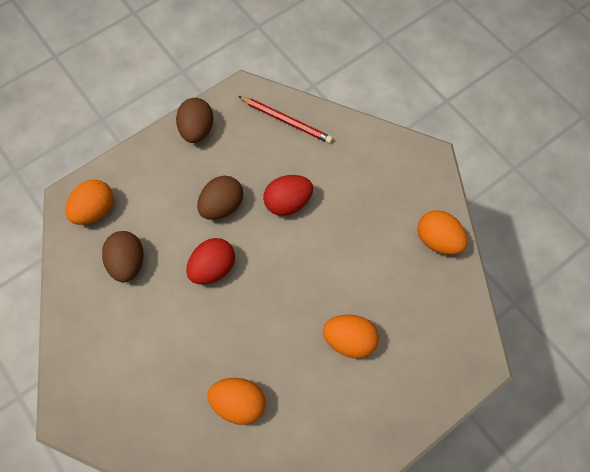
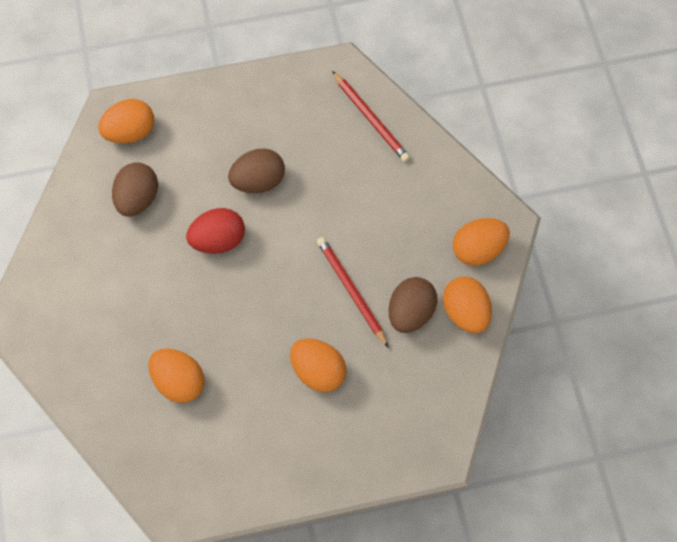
camera: 25 degrees right, 0 degrees up
brown egg [176,98,213,143] -> brown egg moved to [389,277,437,333]
red egg [263,175,313,216] -> none
none -> red pencil [317,237,389,348]
none -> orange egg [453,218,510,266]

